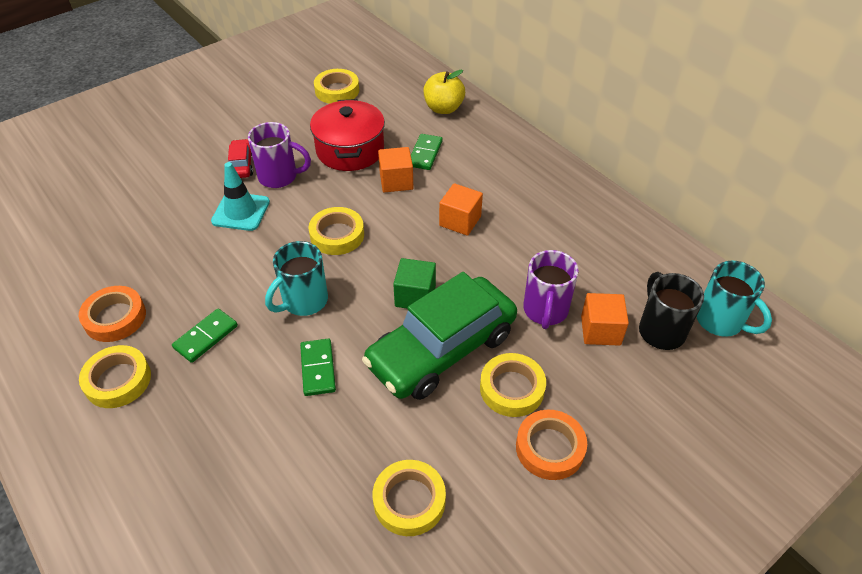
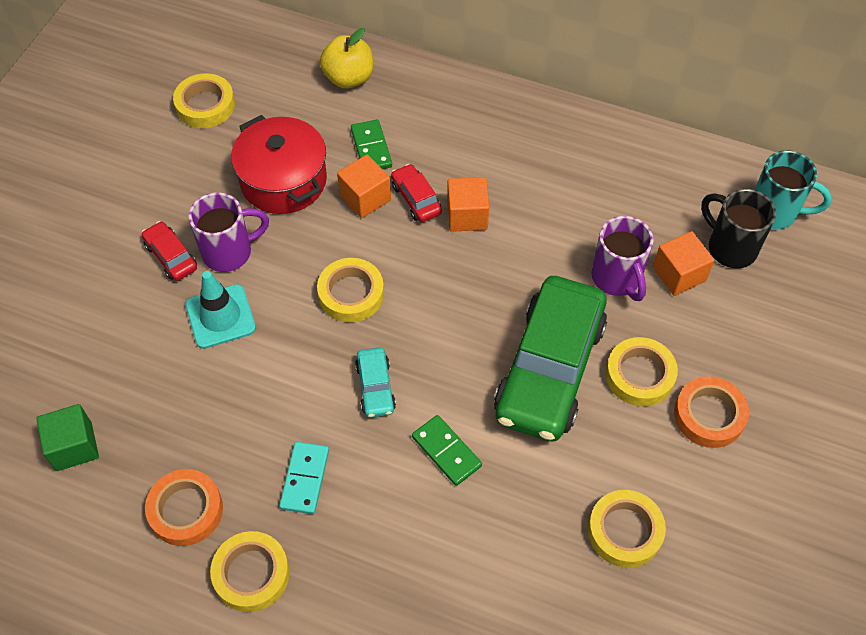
camera: 30 degrees left, 10 degrees up
green domino [172,308,238,363] -> turquoise domino [279,442,329,514]
turquoise mug [265,241,328,316] -> turquoise car [355,347,396,418]
green cube [393,258,436,308] -> green cube moved to [36,404,99,471]
none -> red car [391,164,442,222]

